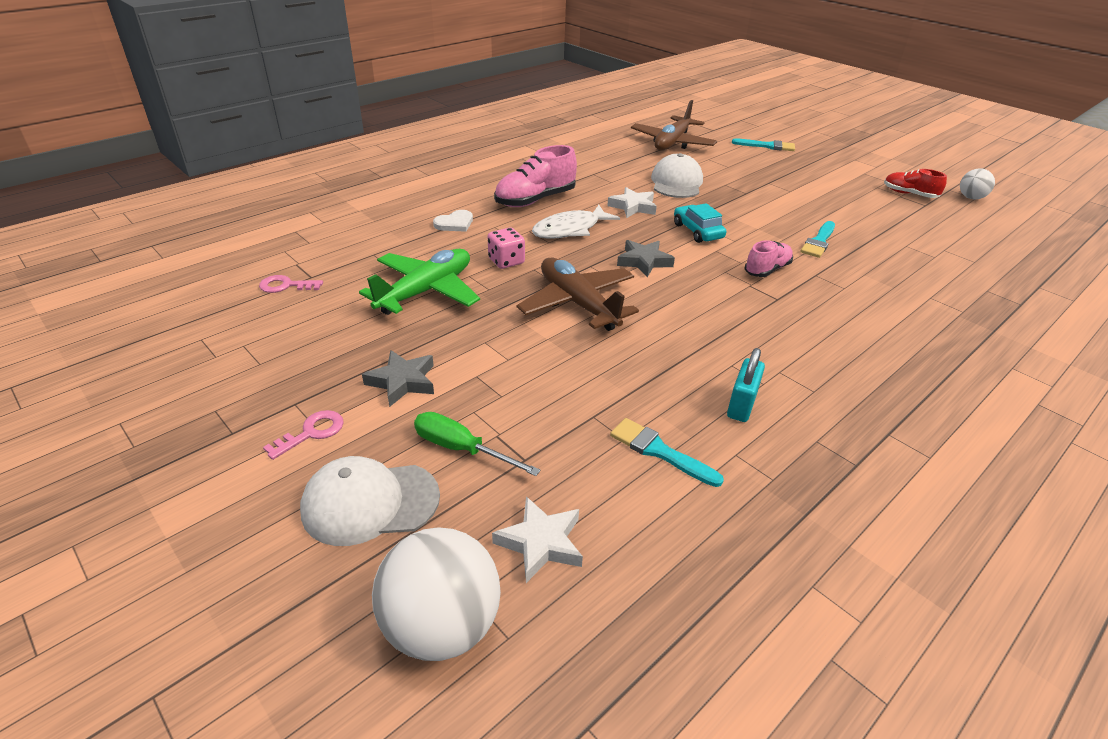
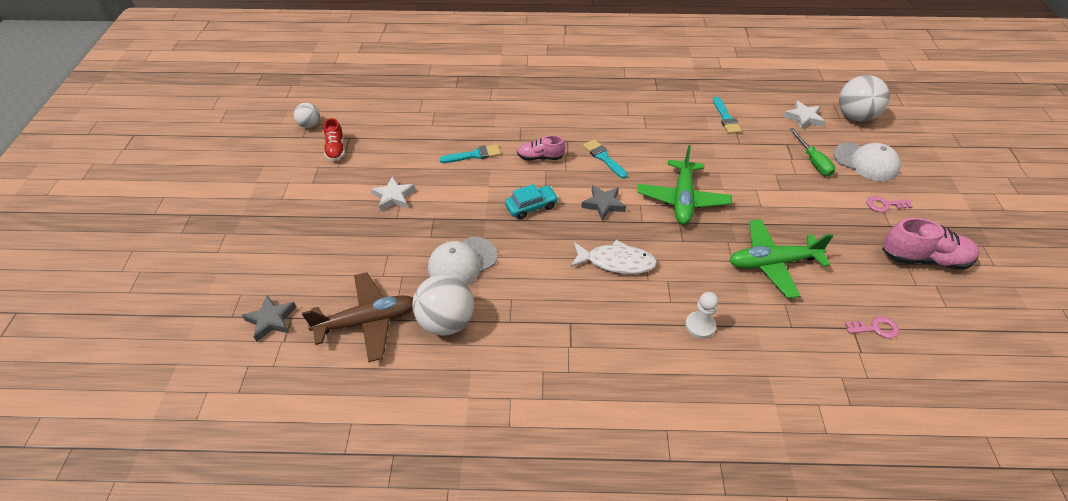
camera: 135 degrees left, 10 degrees up
pink key [259,275,323,293] -> pink key turned 45 degrees counterclockwise [845,317,899,338]
grey star [362,350,434,407] -> grey star moved to [242,295,297,342]
white heart [433,210,473,232] -> white pawn [685,292,718,339]
pink dice [488,227,525,269] -> none
pink shoe [494,145,577,207] -> pink shoe moved to [882,218,979,270]
brown plane [517,257,639,331] -> green plane [637,145,732,224]
white star [607,187,657,218] -> white star moved to [371,176,415,212]
turquoise car [674,203,726,243] -> turquoise car turned 135 degrees counterclockwise [505,184,558,219]
turquoise padlock [727,348,765,422] -> none
turquoise brush [732,138,795,151] -> turquoise brush moved to [583,139,628,179]
none -> white ball [412,274,474,336]

